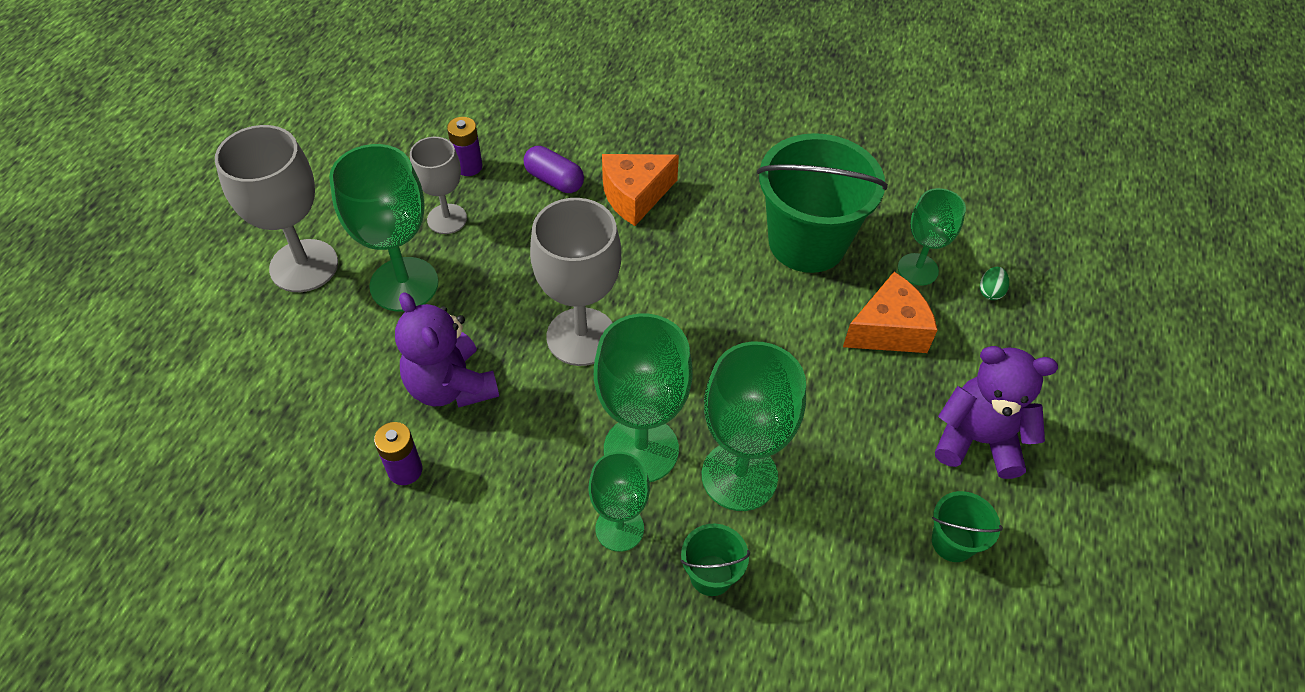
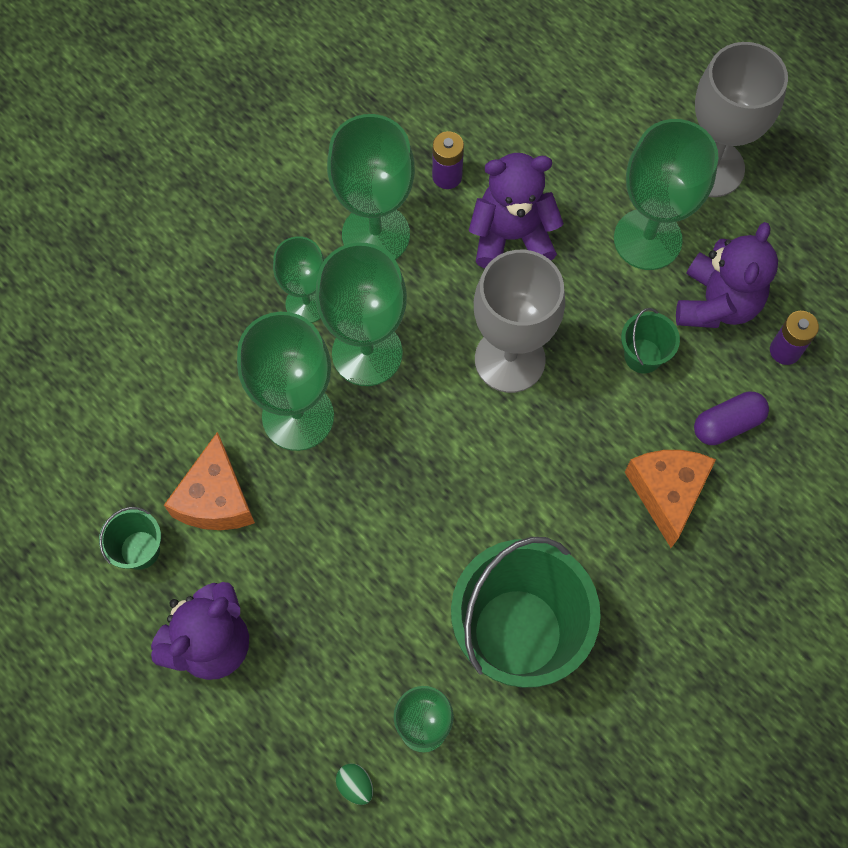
camera: 120 degrees right, 15 degrees up
grey goblet [410,137,467,234] -> purple teddy bear [676,222,778,328]
green bucket [680,524,750,596] -> green bucket moved to [621,308,680,374]
orange cheese [843,272,937,353] -> orange cheese moved to [164,432,255,530]
none -> green goblet [327,114,415,260]

